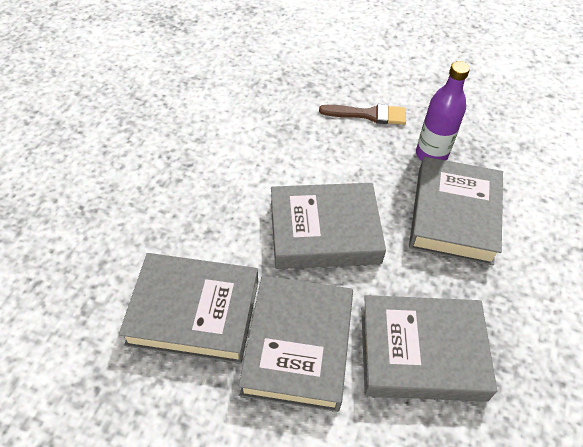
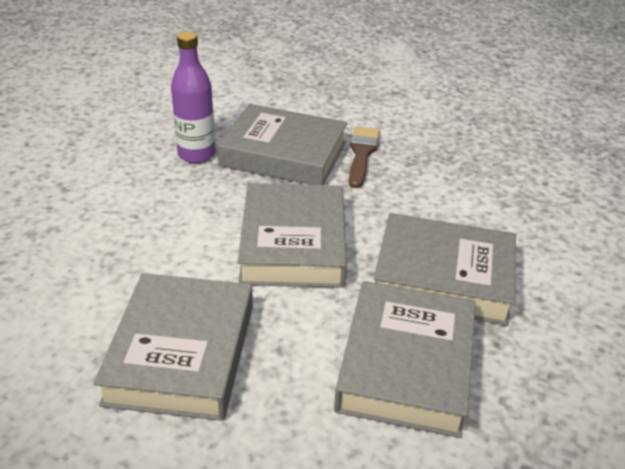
camera: 85 degrees left, 15 degrees down
brown brush [319,104,406,125] -> brown brush moved to [349,126,380,188]
grey book [361,295,497,402] -> grey book moved to [93,273,253,421]

